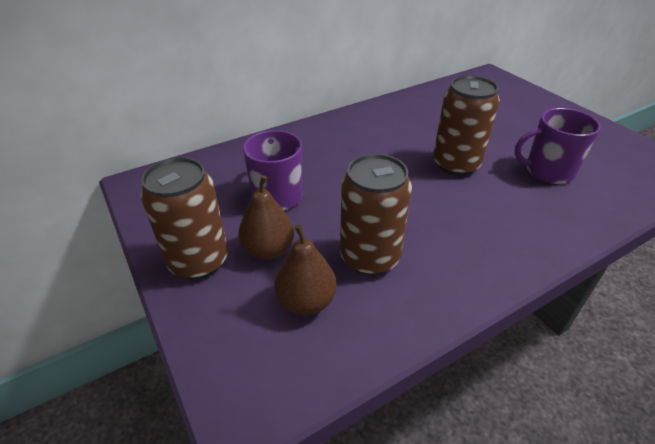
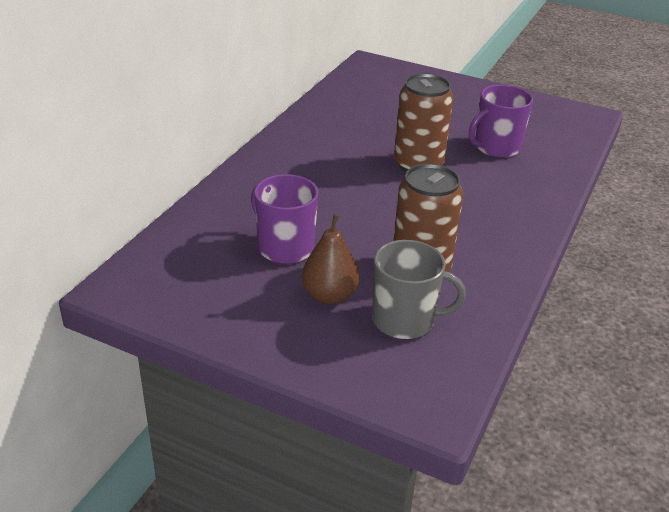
camera: 35 degrees left, 5 degrees down
brown can [140,157,228,279] -> none
brown pear [274,225,337,315] -> grey mug [372,240,466,339]

